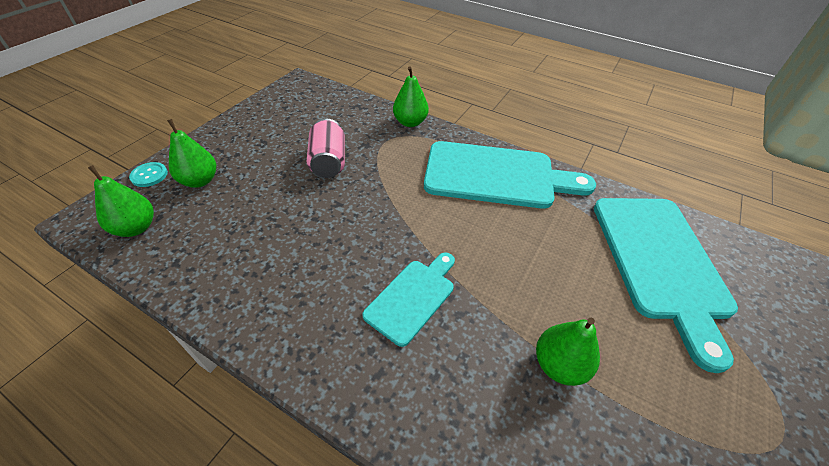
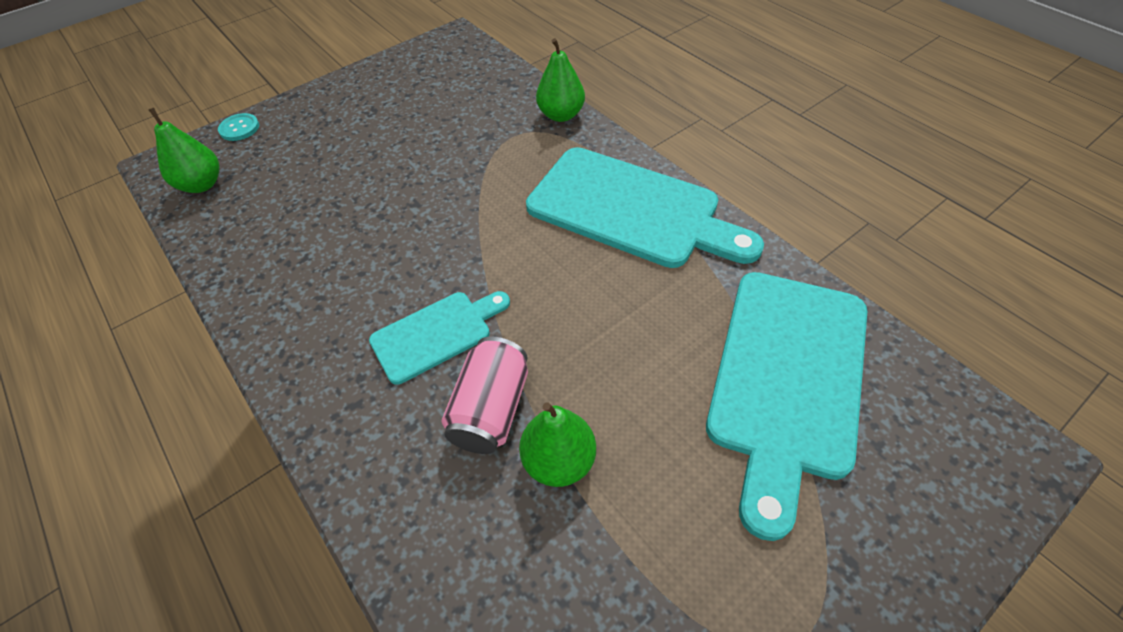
camera: 25 degrees right, 5 degrees up
green pear [167,119,216,188] -> none
pink can [307,118,345,178] -> pink can moved to [442,336,528,454]

